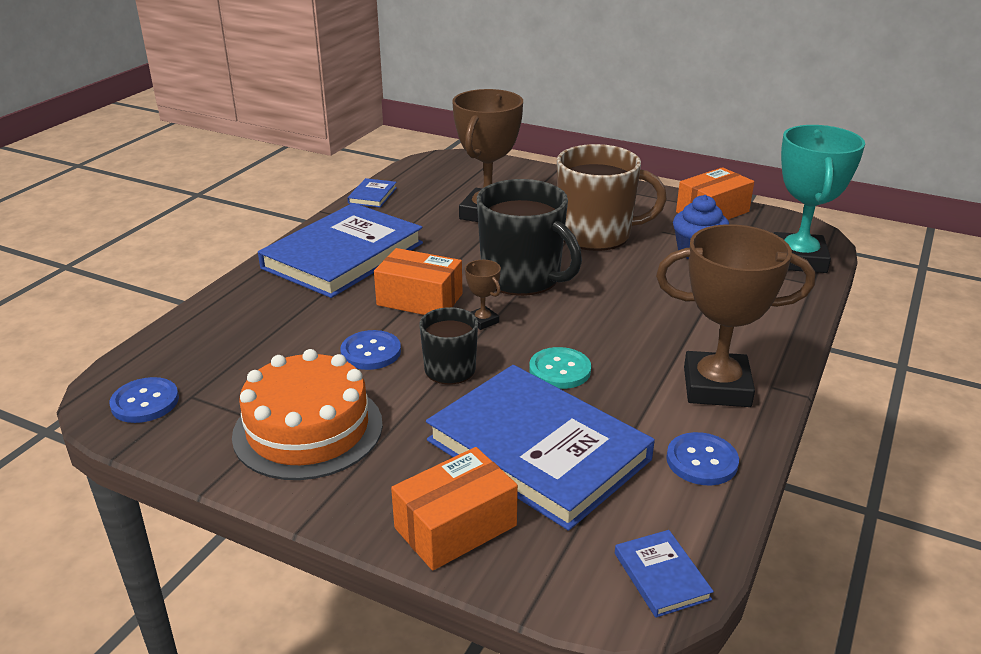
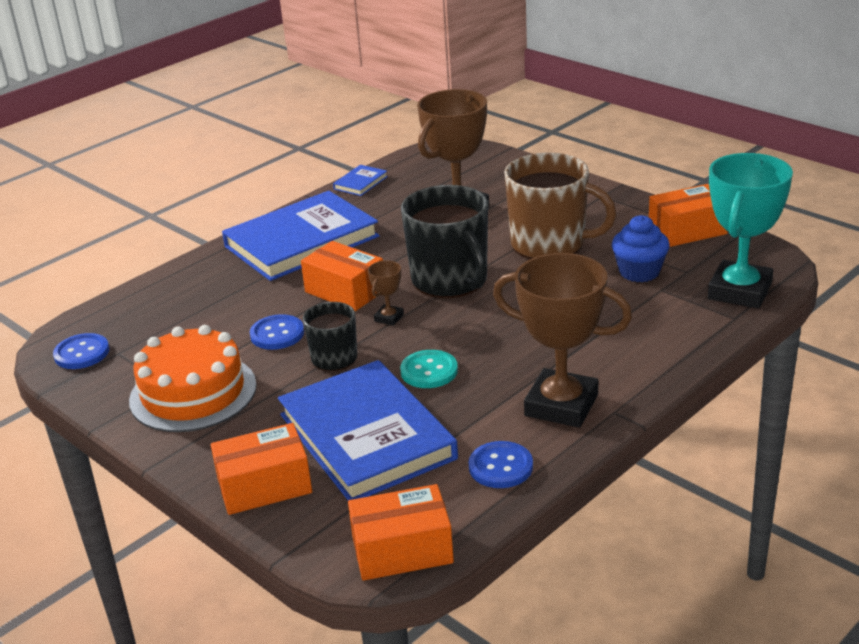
camera: 20 degrees right, 0 degrees up
brown trophy [465,260,501,330] -> brown trophy turned 45 degrees clockwise [368,260,404,326]
blue book [615,530,714,618] -> orange box [348,484,454,581]

